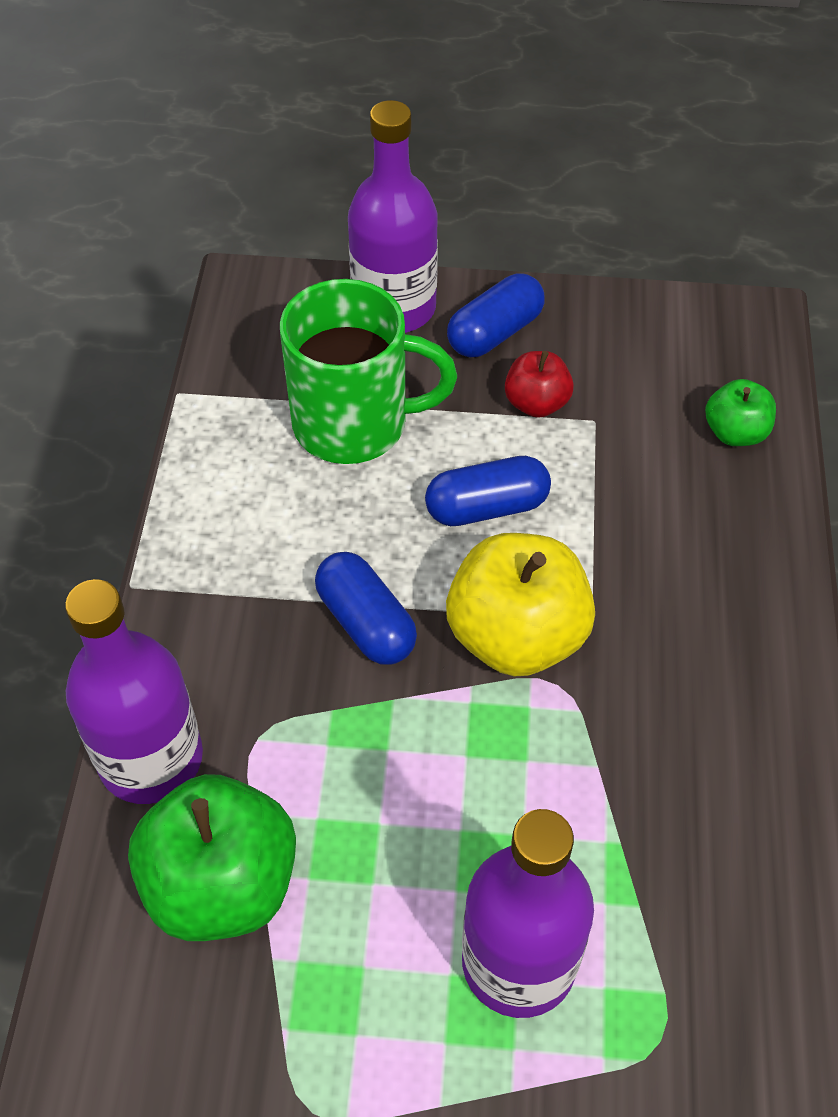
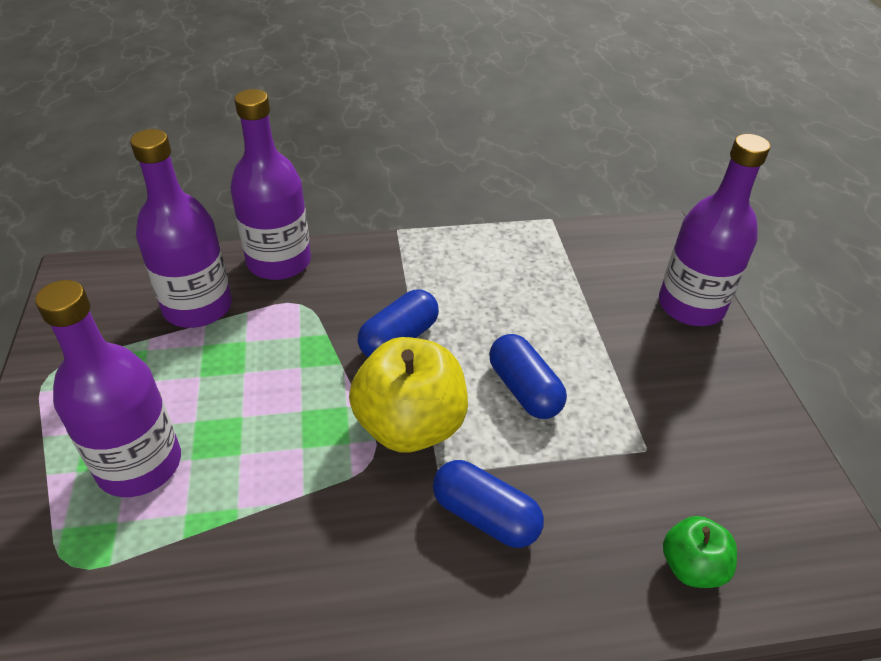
camera: 75 degrees right, 10 degrees down
green apple [128,774,296,941] -> purple bottle [130,129,232,328]
green mug [280,279,457,464] -> none
blue capsule [447,273,545,358] -> blue capsule moved to [433,460,544,548]
red apple [505,351,574,418] -> none

